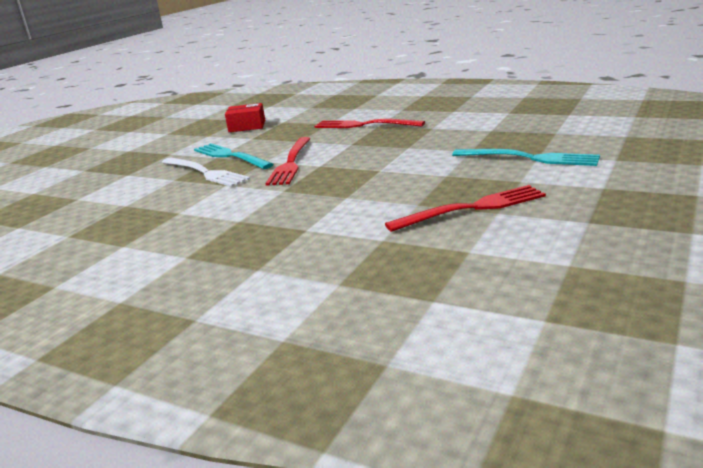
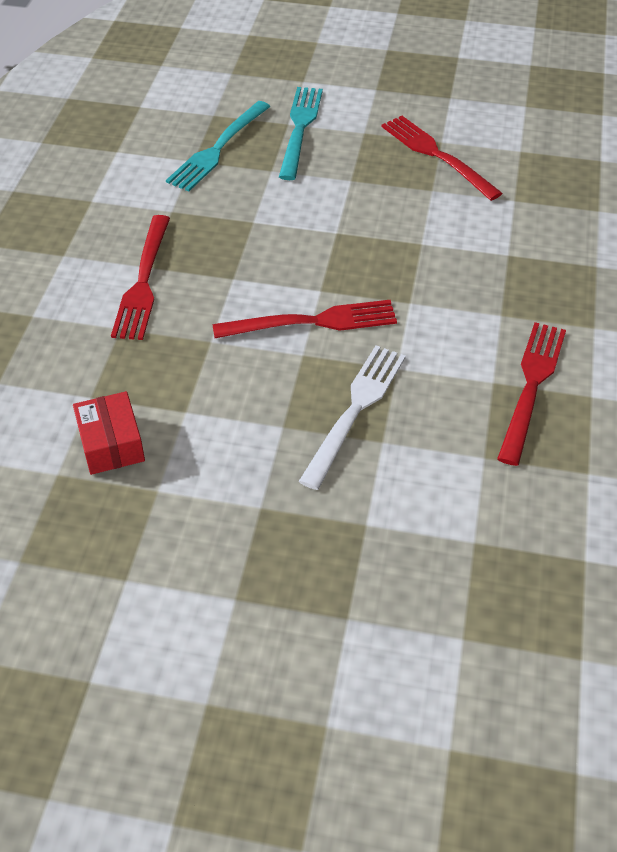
camera: 110 degrees left, 25 degrees up
turquoise fork [194,143,274,169] -> turquoise fork moved to [166,101,271,191]
none -> red fork [497,322,566,466]

